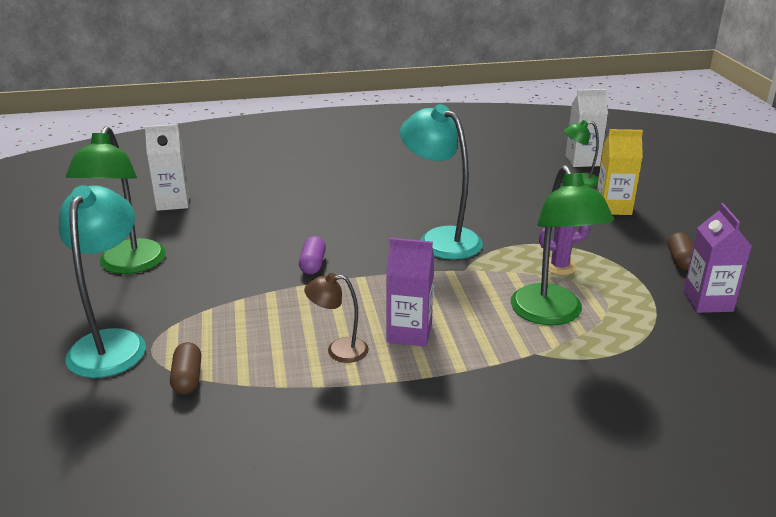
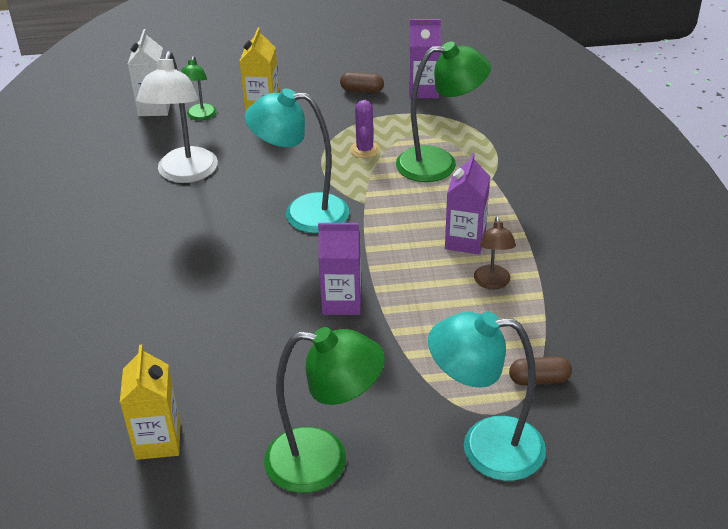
camera: 85 degrees left, 10 degrees up
white carton [145,124,189,211] -> yellow carton [120,345,181,460]
purple capsule [299,236,326,274] -> purple carton [318,223,361,315]
turquoise lamp [400,104,483,260] -> turquoise lamp turned 45 degrees clockwise [245,88,349,233]
none -> white lamp [136,51,218,183]

